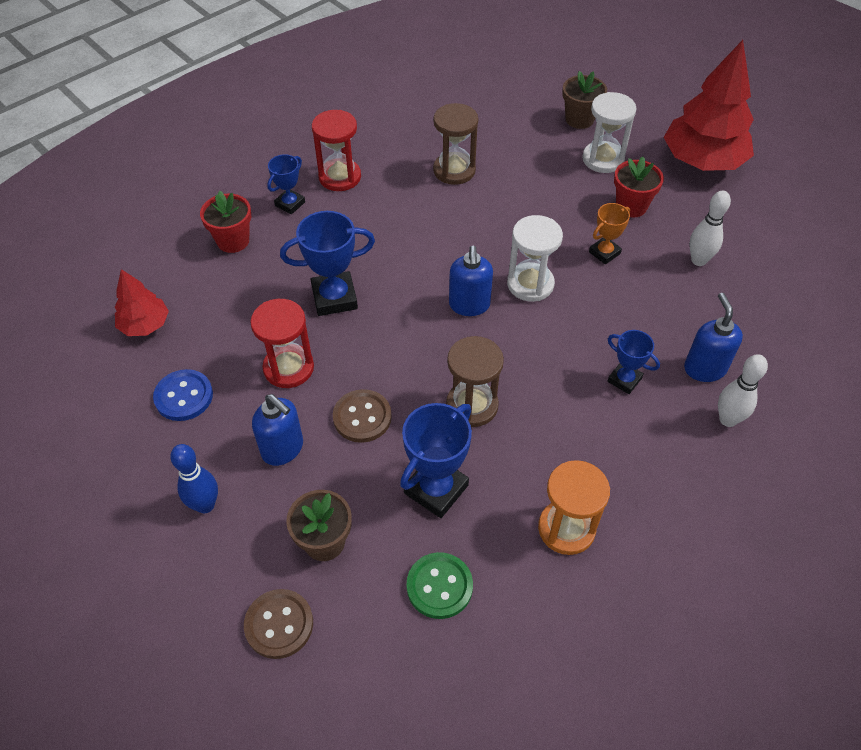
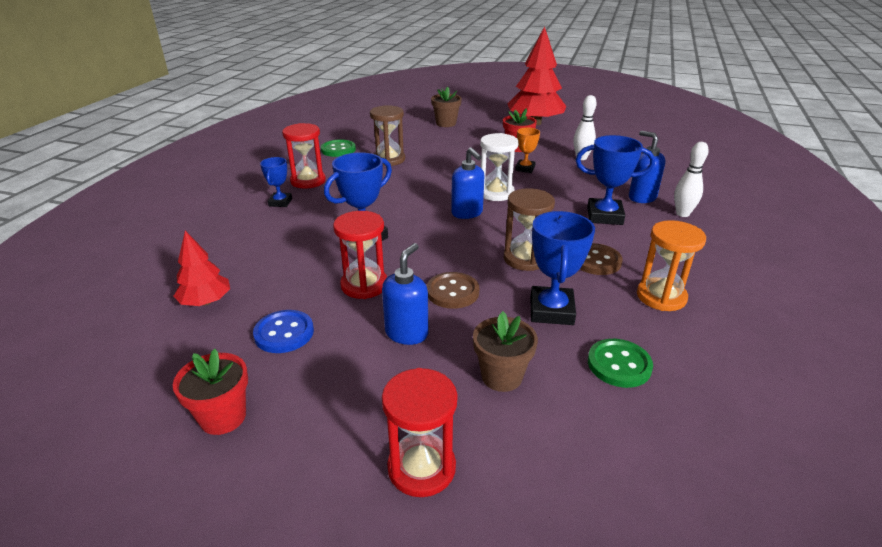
camera: 30 degrees left, 20 degrees down
blue bowling pin [170,444,218,513] -> none
red flower pot [200,191,251,253] -> red flower pot moved to [173,349,248,435]
brown button [244,589,313,659] -> brown button moved to [580,243,623,275]
blue soap dispenser [252,394,303,466] -> blue soap dispenser turned 75 degrees counterclockwise [382,243,429,345]
white hourglass [582,92,636,173] -> none
blue trophy [607,330,660,394] -> blue trophy [576,135,655,225], size x1.68
none -> green button [321,139,356,157]
none -> red hourglass [382,368,457,497]

